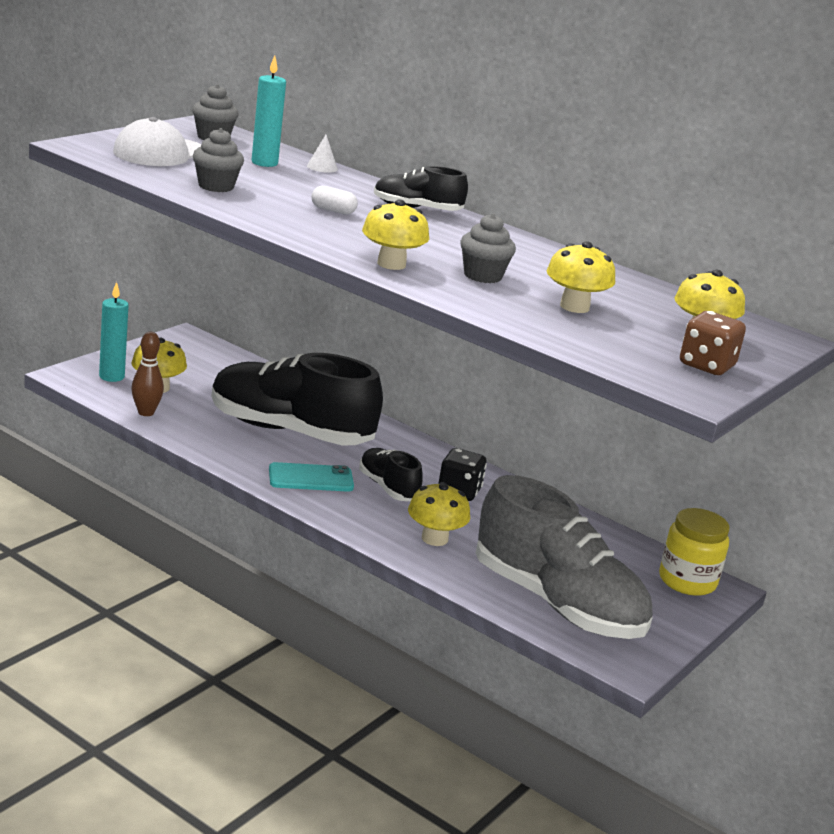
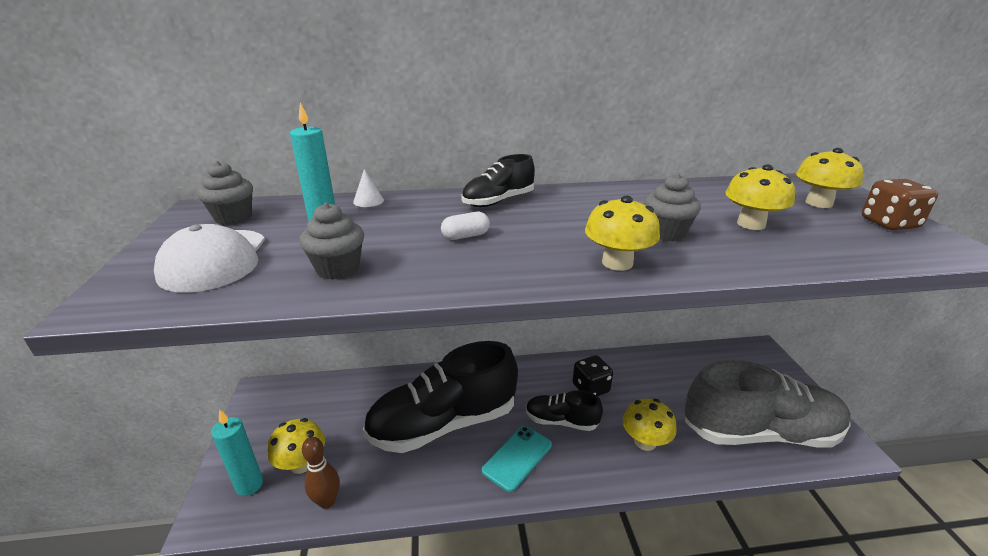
camera: 40 degrees left, 5 degrees up
yellow jar [659,508,729,596] -> none

